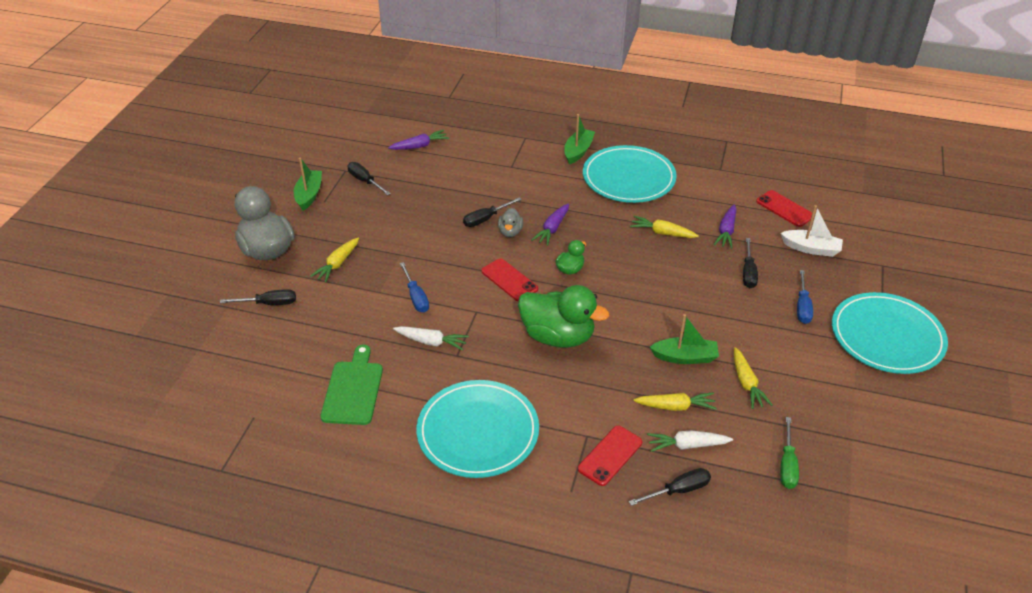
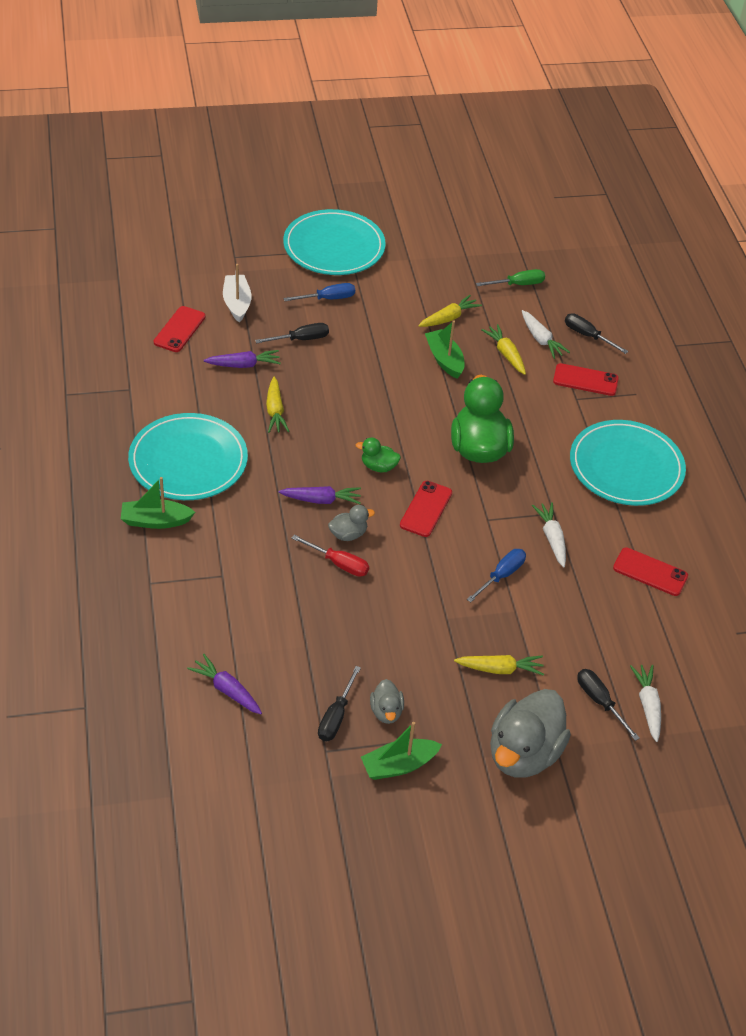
camera: 120 degrees left, 5 degrees up
green cutting board [320,344,383,425] -> red phone [613,547,688,596]
black screwdriver [463,197,522,227] -> red screwdriver [292,535,369,577]
none -> grey duck [370,679,404,724]
none -> white carrot [630,665,661,742]

